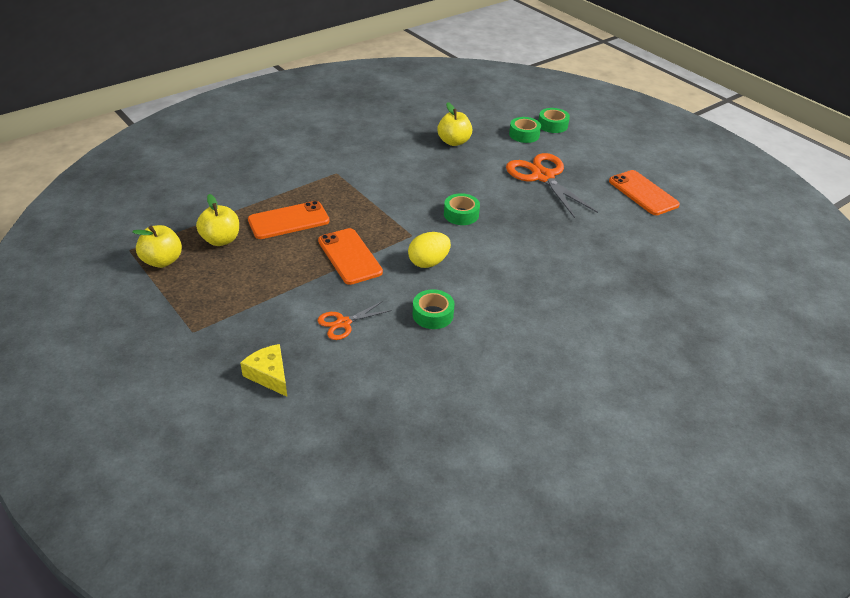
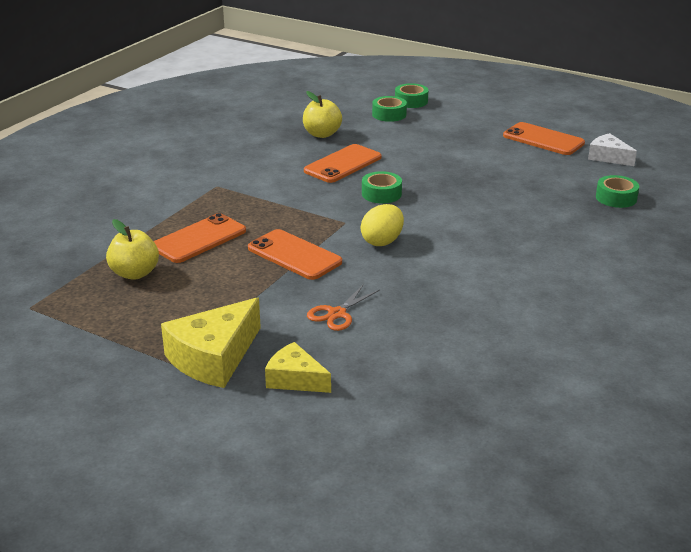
camera: 20 degrees left, 10 degrees down
yellow apple [132,225,182,268] -> none
green tape [413,289,454,329] -> green tape moved to [596,175,639,208]
orange scissors [506,153,598,218] -> none
none -> yellow cheese [161,298,261,388]
none -> orange phone [304,144,382,183]
none -> white cheese [588,133,637,166]

